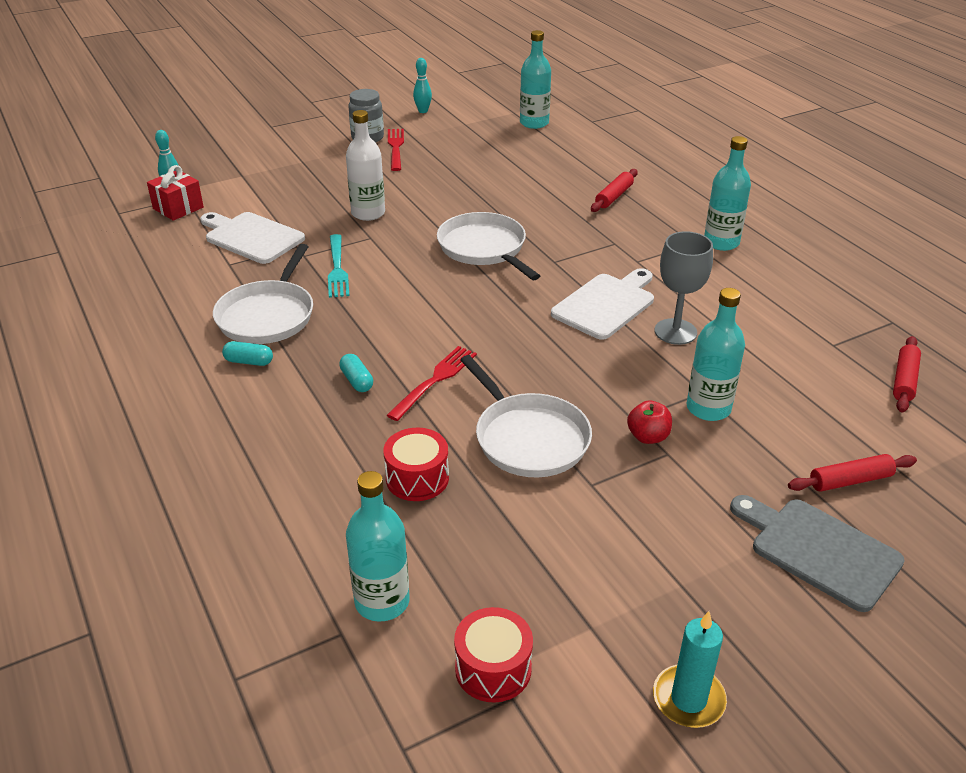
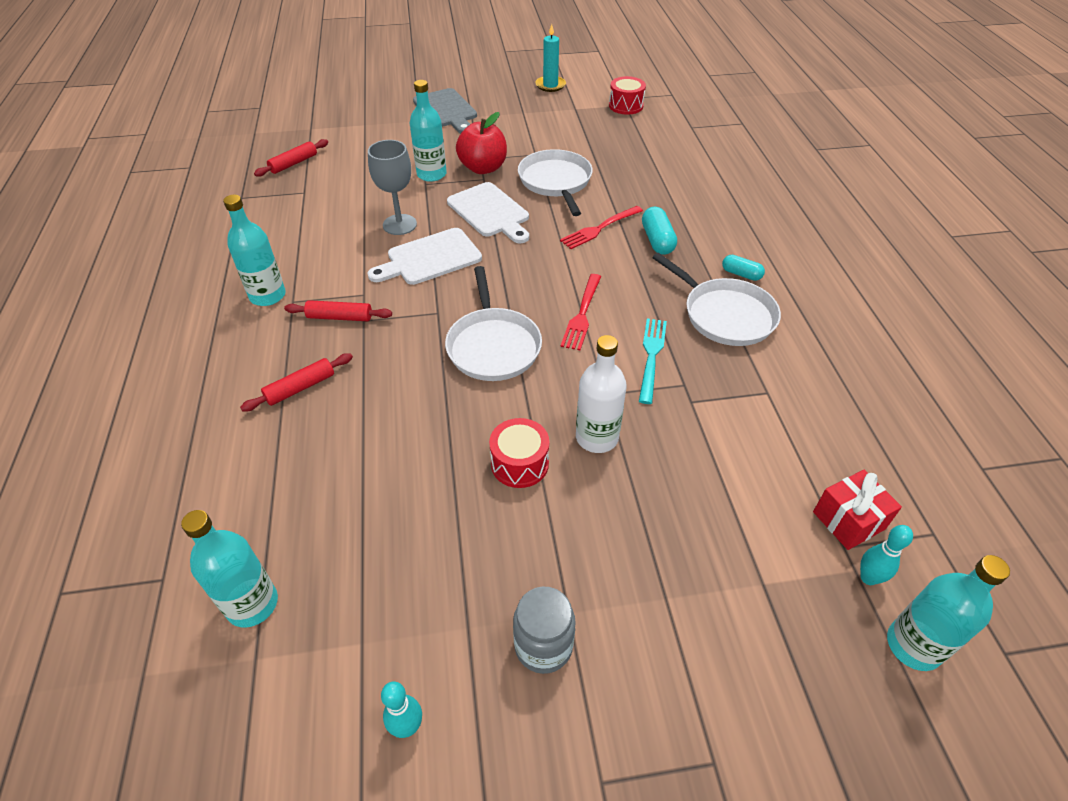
camera: 160 degrees left, 10 degrees up
white cutting board [200,212,305,264] -> white cutting board moved to [447,182,529,243]
white pan [213,244,313,344] -> white pan turned 105 degrees clockwise [652,253,781,346]
turquoise capsule [339,354,373,392] -> turquoise capsule [642,207,677,255], size x1.53
turquoise bottle [346,471,410,622] -> turquoise bottle moved to [887,555,1010,671]
red drum [383,428,449,501] -> red drum moved to [489,418,549,488]
red fork [388,129,404,171] -> red fork moved to [561,274,601,350]
red apple [627,401,672,444] -> red apple [456,112,507,174], size x1.77
red rolling pin [788,454,917,492] -> red rolling pin moved to [284,300,392,321]

